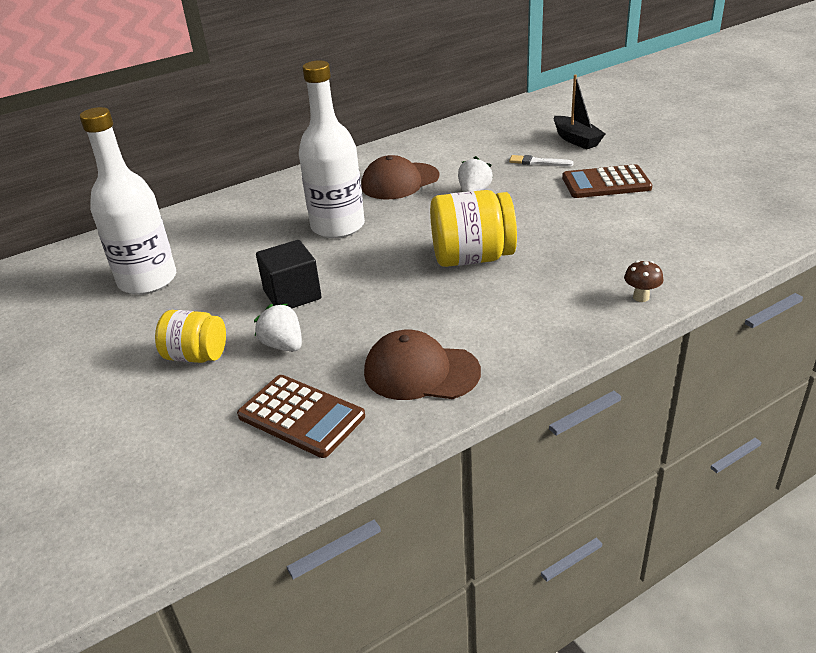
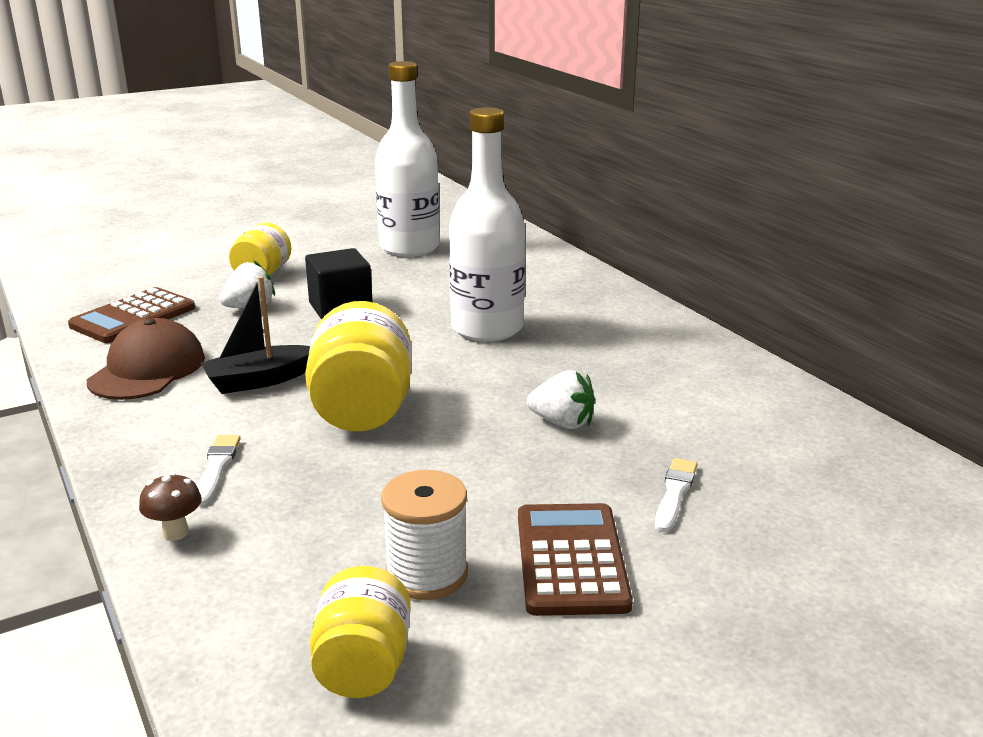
camera: 90 degrees right, 10 degrees down
brown cap [361,155,439,199] -> none
black boat [554,75,605,149] -> black boat moved to [201,276,310,394]
none -> white brush [197,435,241,506]
none -> yellow jar [310,566,411,698]
none -> white spool [381,470,468,600]

